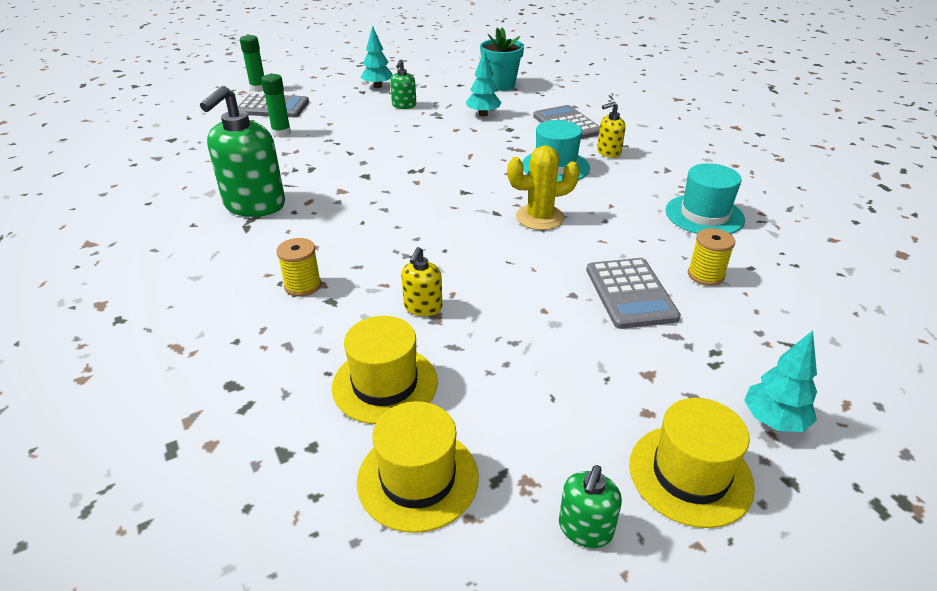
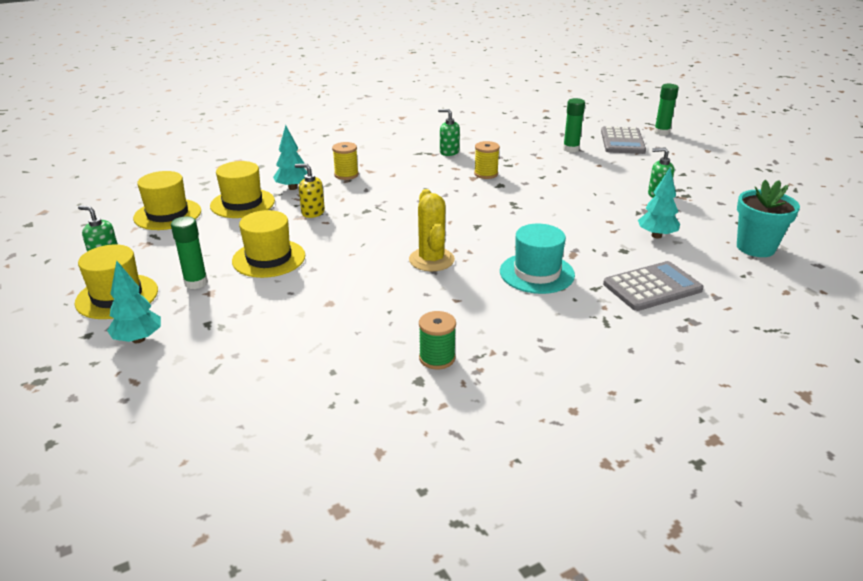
camera: 90 degrees right, 5 degrees down
green soap dispenser [200,86,285,217] -> green soap dispenser [438,109,460,156], size x0.49
turquoise tree [361,26,393,88] -> turquoise tree moved to [273,125,307,190]
grey calculator [586,258,681,329] -> none
yellow soap dispenser [597,102,626,158] -> none
turquoise hat [665,163,745,234] -> green spool [419,311,456,370]
yellow spool [688,228,735,286] -> yellow spool moved to [474,141,500,179]
none -> green glue stick [171,216,208,289]
none -> yellow hat [232,210,305,278]

